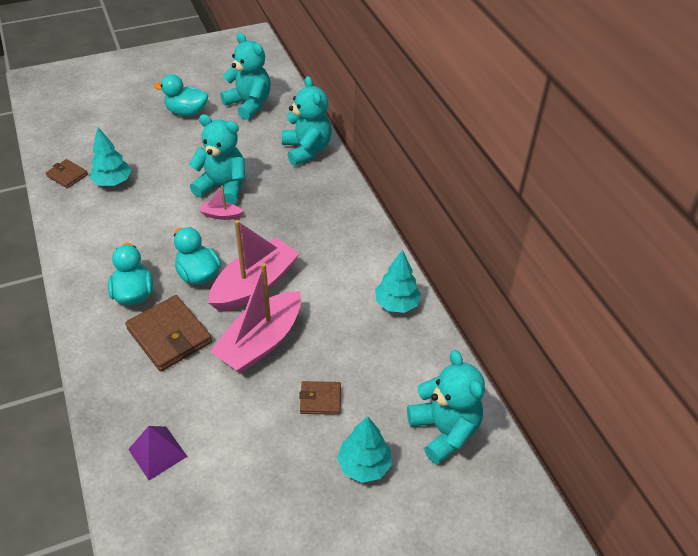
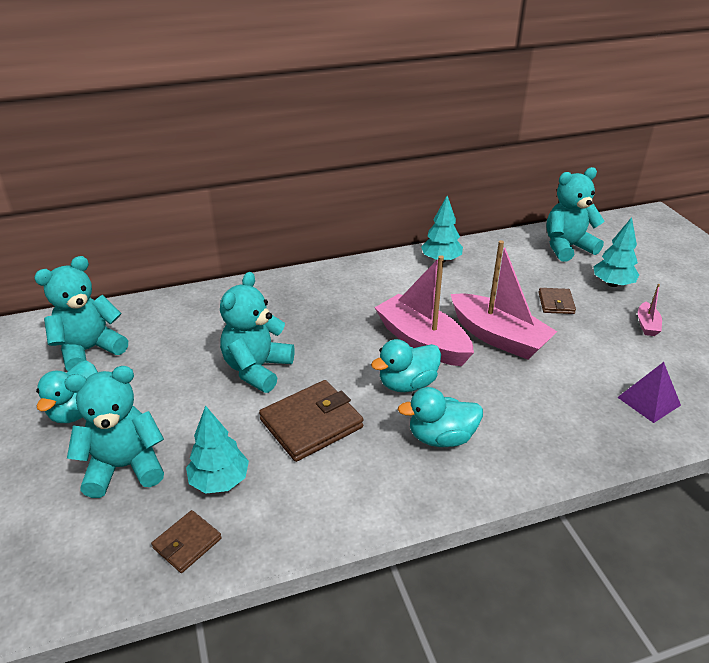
camera: 85 degrees left, 10 degrees down
brown wallet [125,295,212,372] -> brown wallet moved to [259,380,363,462]
pink boat [200,185,243,220] -> pink boat moved to [638,284,662,336]
turquoise teddy bear [281,76,332,166] -> turquoise teddy bear moved to [65,366,164,498]

